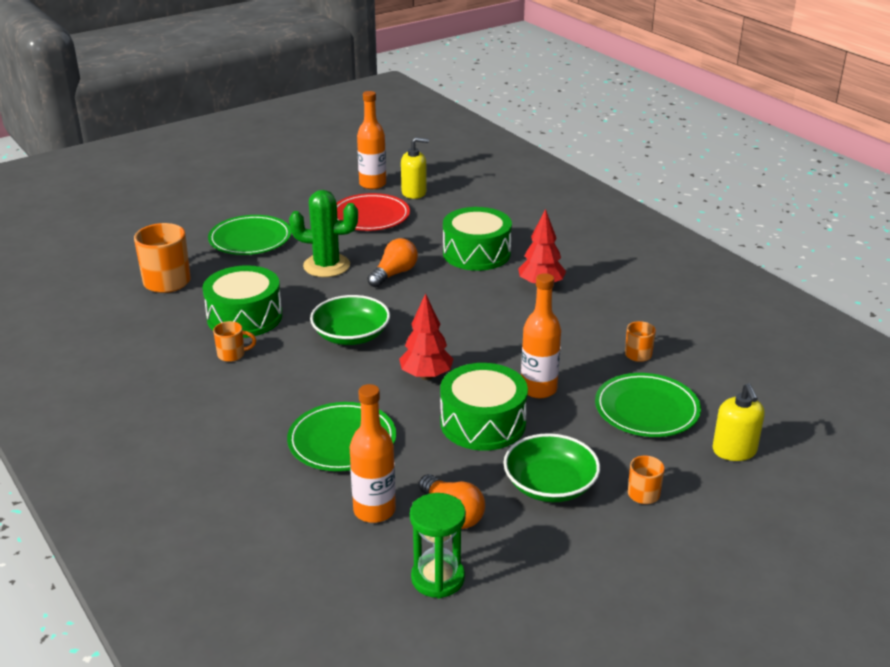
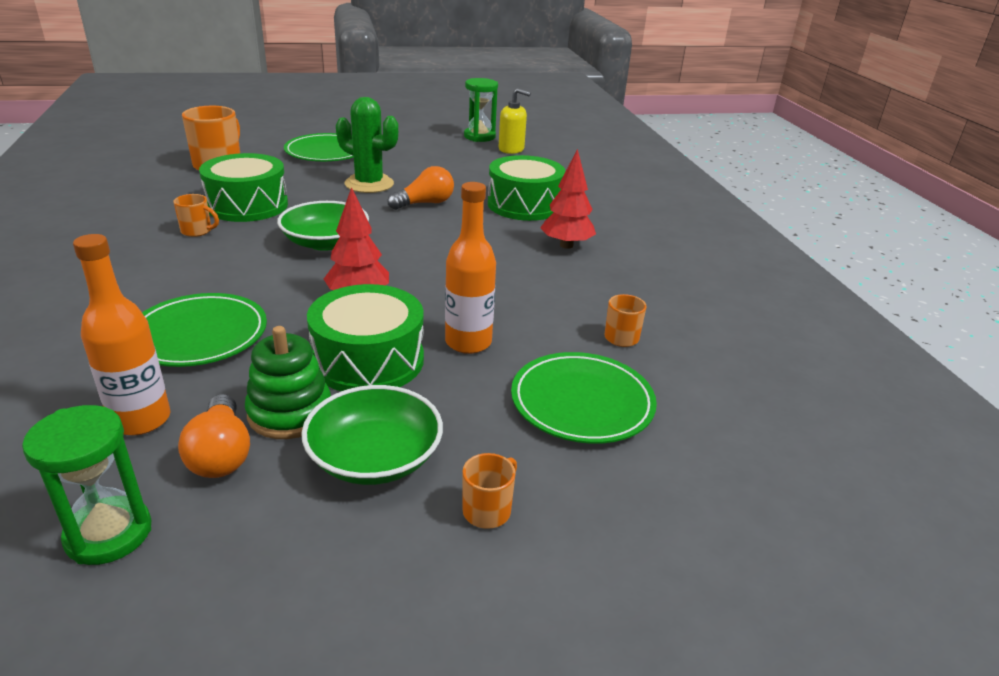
camera: 20 degrees right, 0 degrees up
red plate [337,193,410,231] -> none
orange bottle [357,91,386,189] -> green hourglass [464,78,498,142]
yellow soap dispenser [713,383,765,461] -> none
none -> green stacking toy [245,326,331,439]

